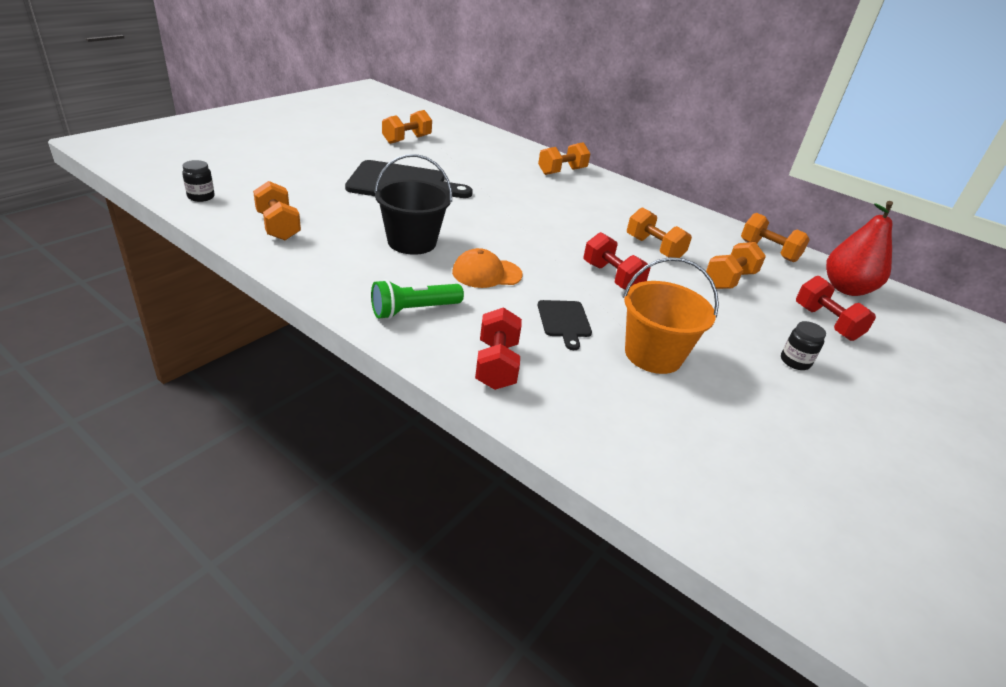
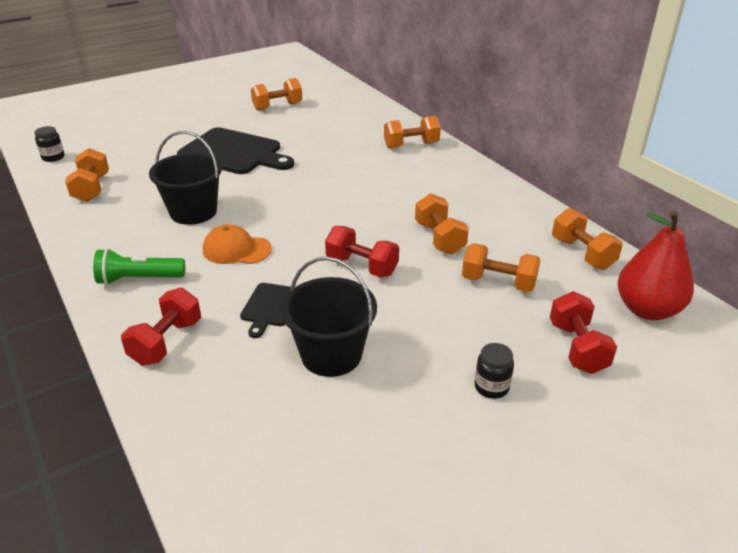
camera: 25 degrees right, 0 degrees up
red dumbbell [584,232,650,290] -> red dumbbell turned 45 degrees counterclockwise [325,226,399,277]
orange bucket [623,257,719,374] -> black bucket [281,256,377,377]
orange dumbbell [706,242,766,289] -> orange dumbbell turned 45 degrees clockwise [462,243,541,292]

